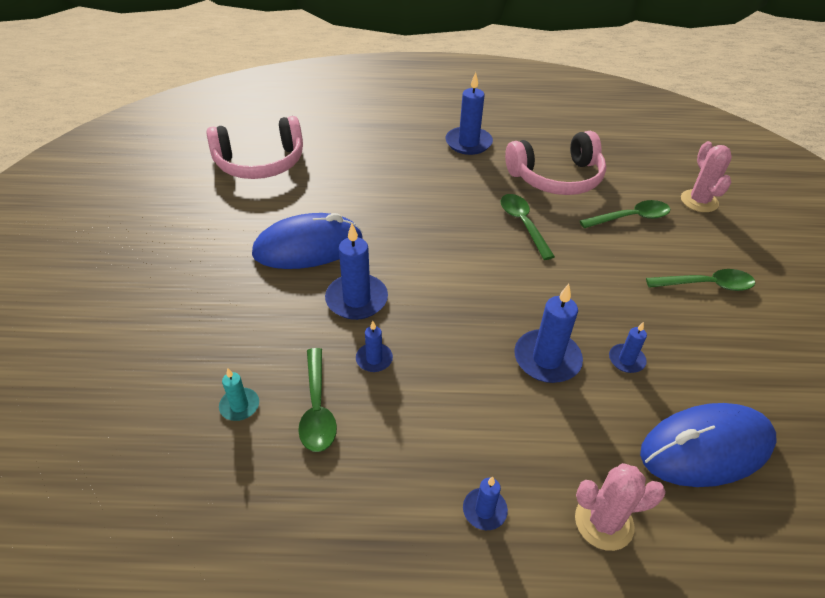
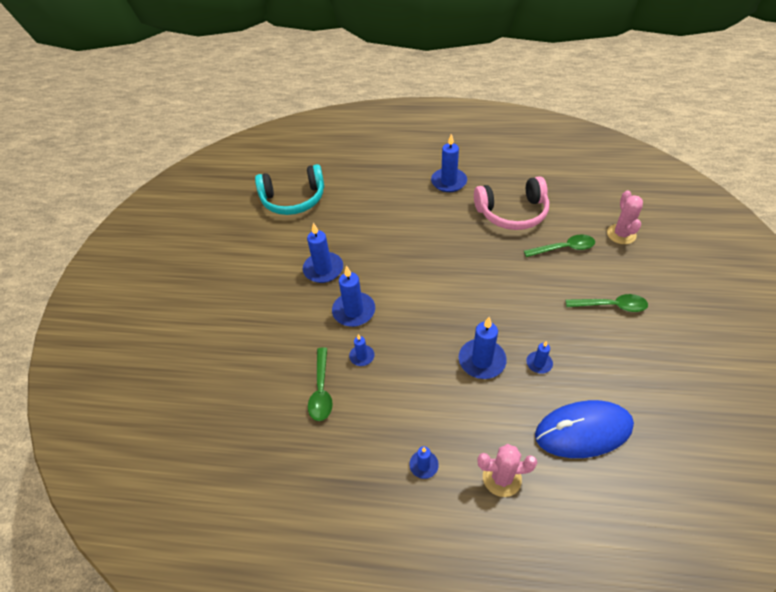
camera: 10 degrees right, 5 degrees up
pink headphones [206,116,303,179] -> turquoise headphones [255,164,324,215]
turquoise candle [219,368,259,421] -> none
blue mouse [252,213,362,269] -> blue candle [303,223,343,283]
green spoon [501,194,555,260] -> none

